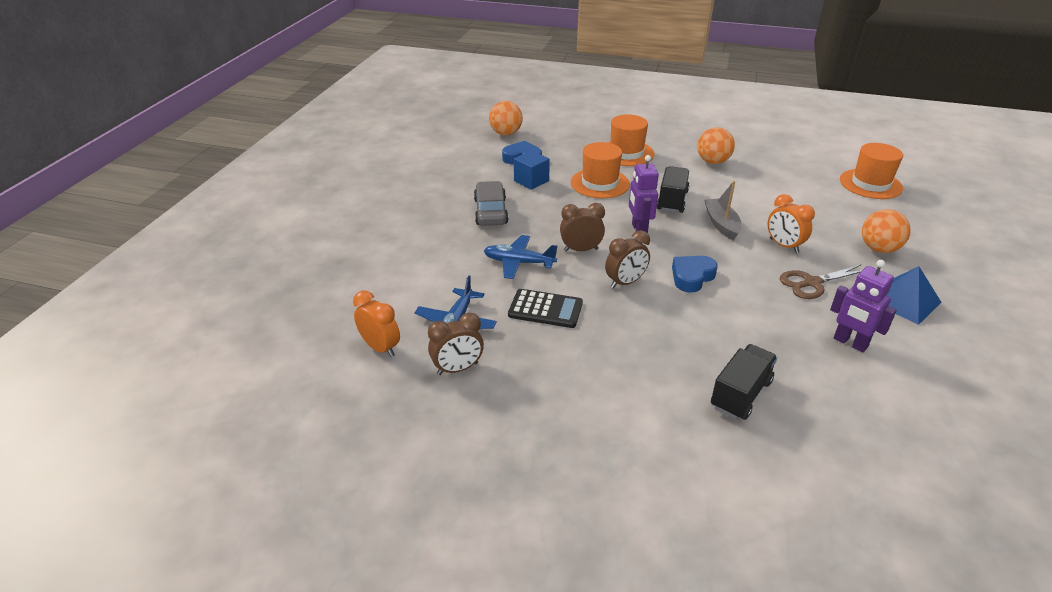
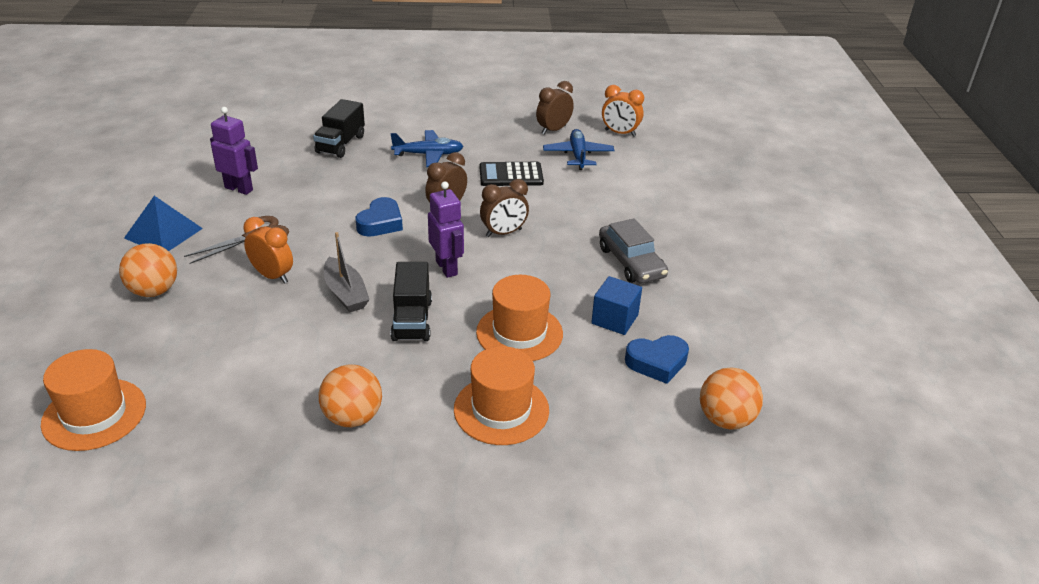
camera: 160 degrees right, 0 degrees up
blue plane [484,235,557,279] -> blue plane moved to [390,130,464,167]

